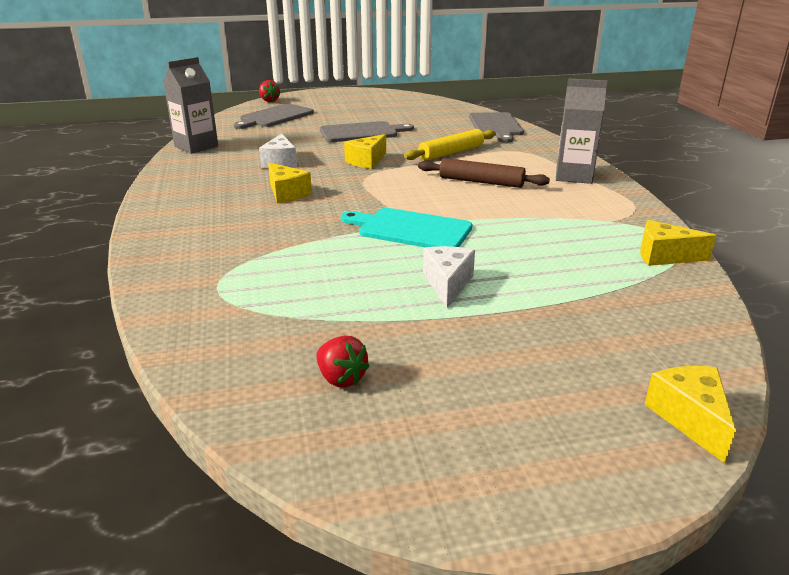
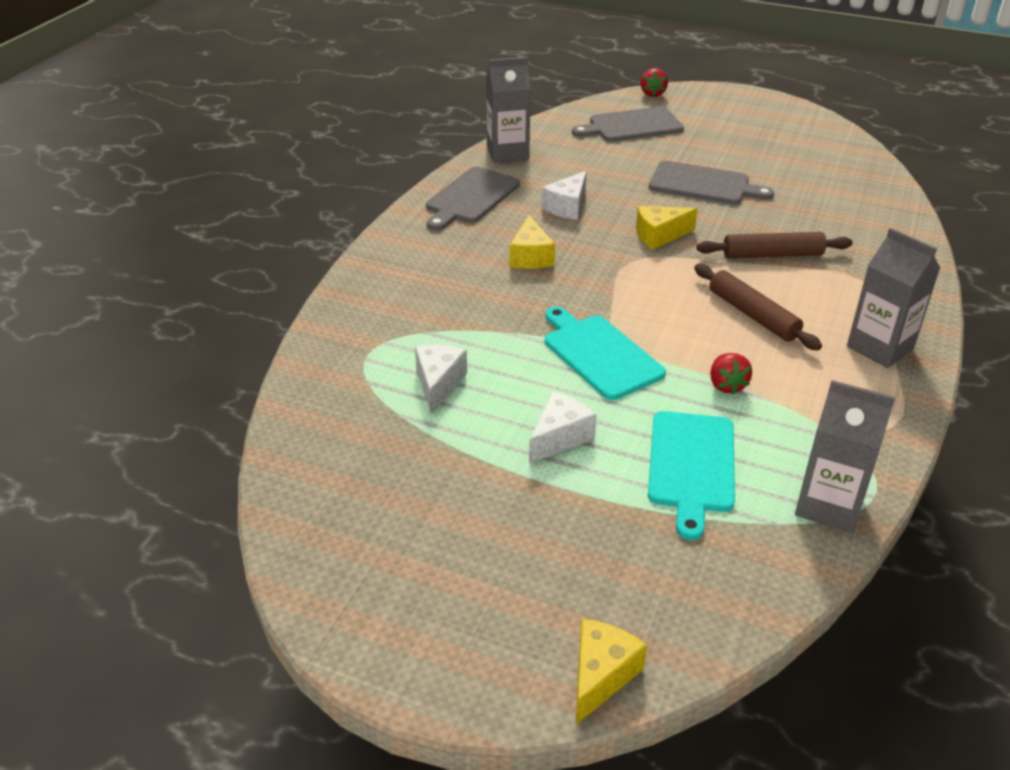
camera: 35 degrees right, 10 degrees up
red strawberry [316,336,370,388] -> red strawberry moved to [710,353,752,394]
yellow rolling pin [404,129,495,161] -> brown rolling pin [697,232,853,258]
grey cutting board [469,112,524,143] -> grey cutting board moved to [426,167,520,231]
yellow cheese [640,220,716,266] -> grey carton [795,380,896,533]
none -> white cheese [415,345,467,414]
none -> turquoise cutting board [648,411,735,540]

